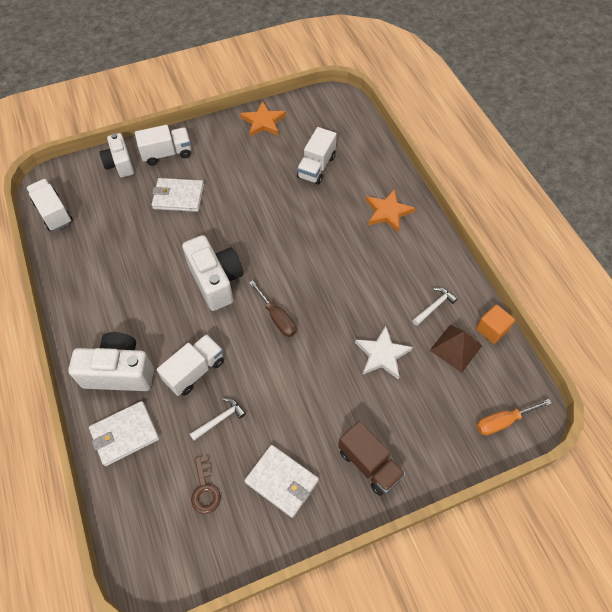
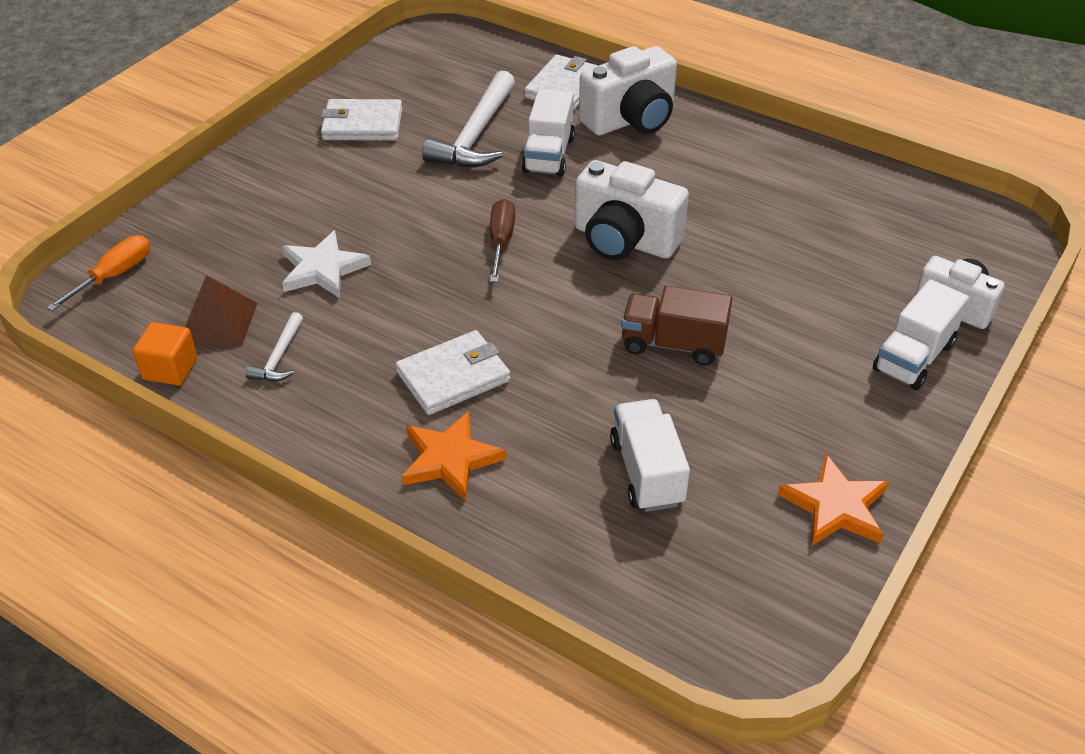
camera: 145 degrees right, 15 degrees down
white truck [26,179,73,231] -> none
white wallet [151,178,204,212] -> white wallet moved to [395,330,511,415]
white hammer [190,398,246,441] -> white hammer [422,70,515,167], size x2.02
brown key [191,456,221,514] -> none
brown screwdriver [249,280,297,337] -> brown screwdriver turned 75 degrees clockwise [490,199,515,282]
brown truck [338,421,405,496] -> brown truck moved to [621,286,732,366]

